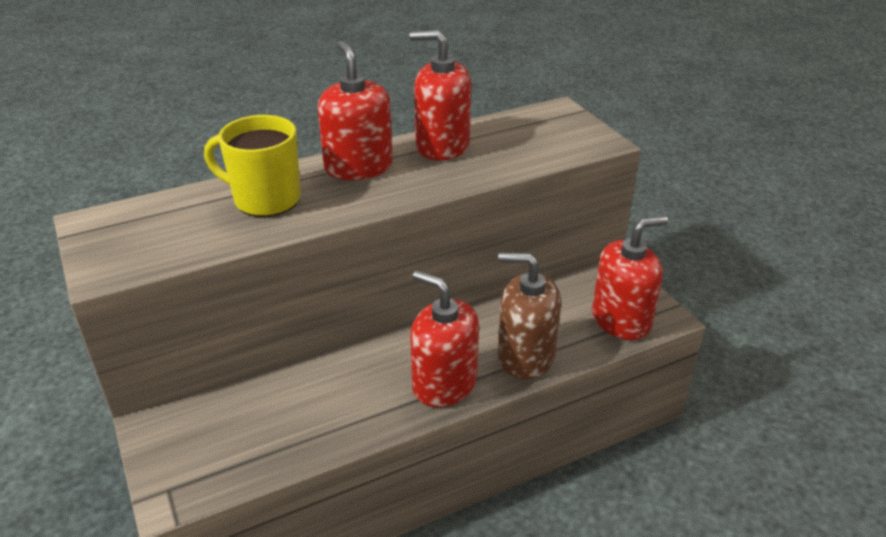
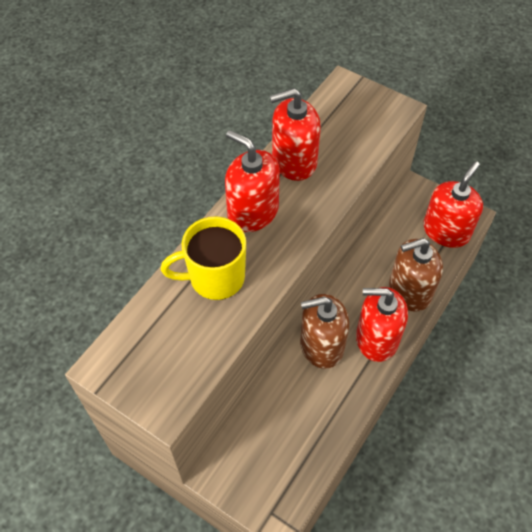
camera: 30 degrees left, 20 degrees up
none -> brown soap dispenser [300,294,349,369]

